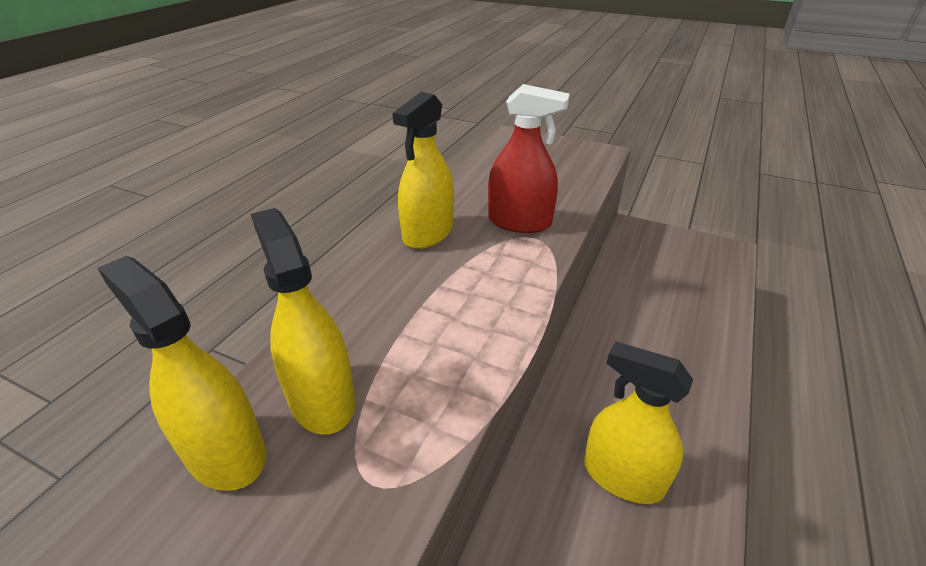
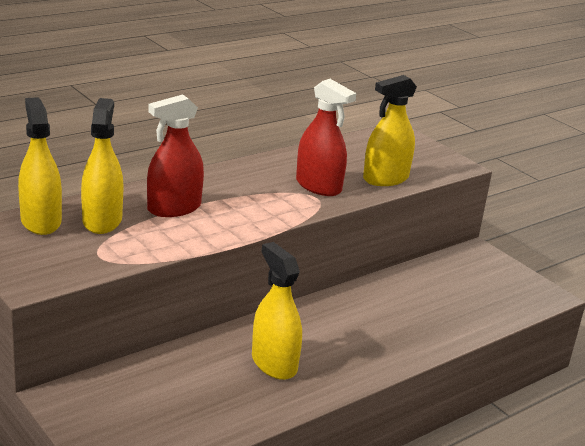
camera: 25 degrees right, 10 degrees down
yellow spray bottle [392,92,454,249] -> yellow spray bottle moved to [363,75,417,186]
none -> red spray bottle [147,94,204,217]

